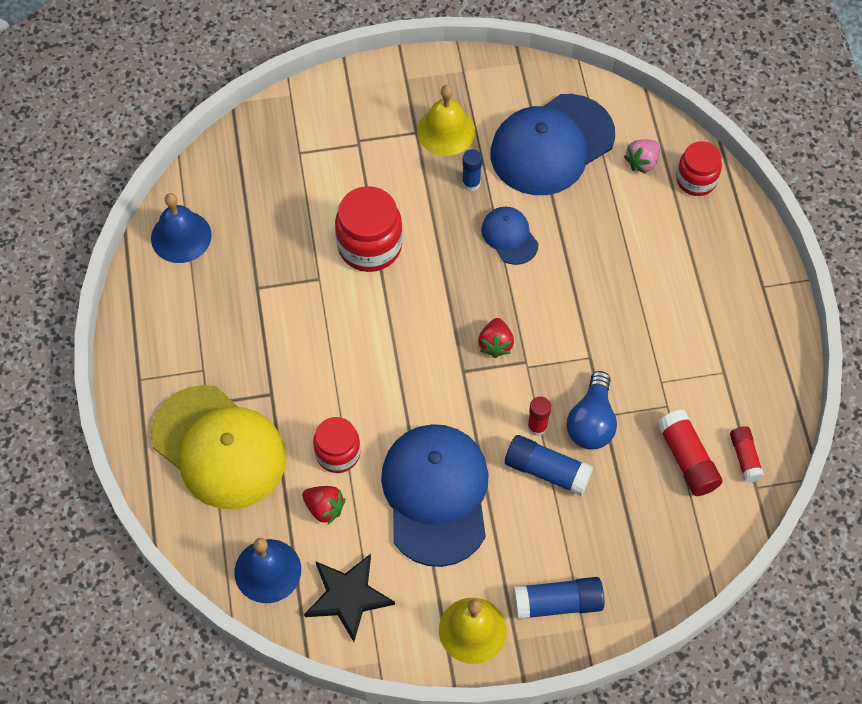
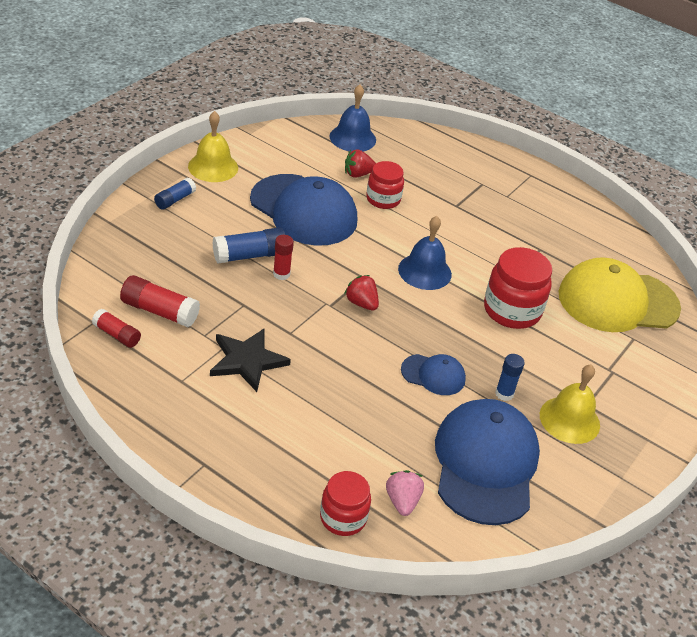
camera: 130 degrees right, 20 degrees down
blue bell [151,193,212,263] -> blue bell moved to [398,216,452,290]
yellow cap [151,385,286,509] -> yellow cap moved to [559,257,681,332]
black star [304,554,395,642] -> black star moved to [210,328,291,392]
blue glue stick [513,577,604,620] -> blue glue stick [154,178,196,210], size x0.64
blue light bulb [567,371,617,449] -> none

